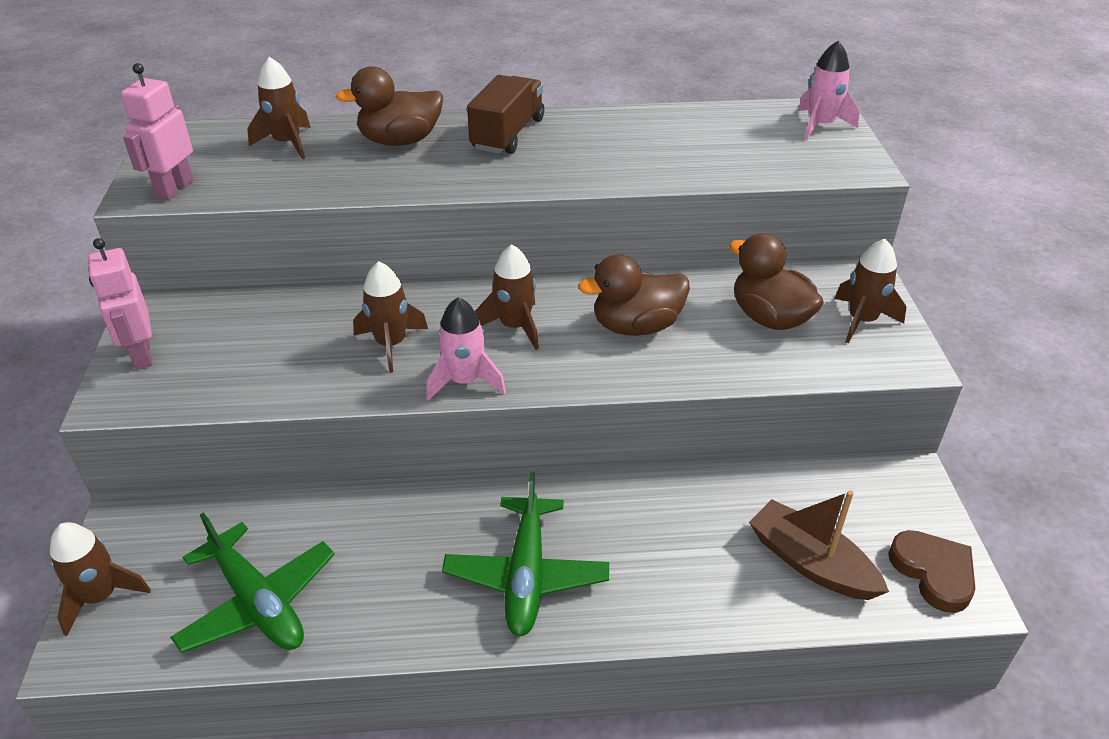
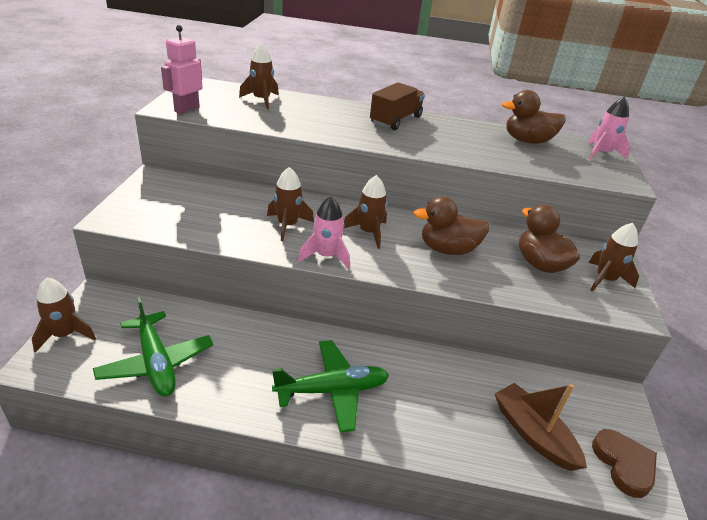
camera: 10 degrees right, 5 degrees down
pink robot [88,238,152,370] -> none
brown duck [335,66,443,146] -> brown duck moved to [502,90,566,144]
green plane [442,472,609,637] -> green plane turned 120 degrees counterclockwise [272,340,389,433]

